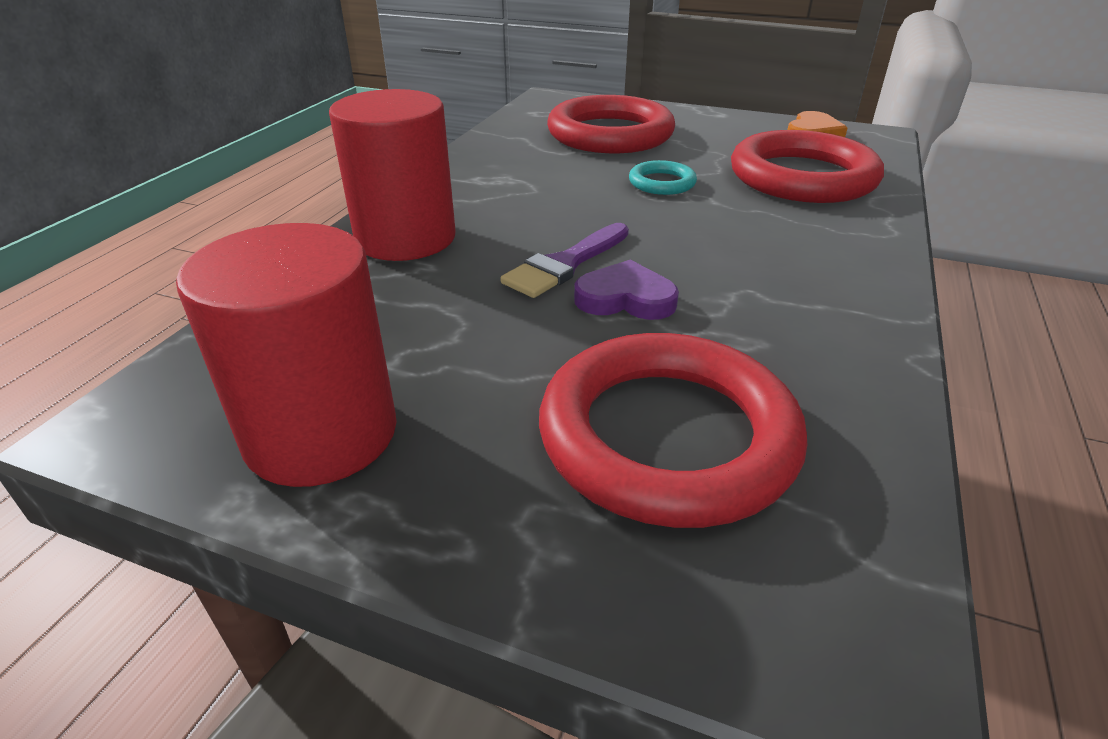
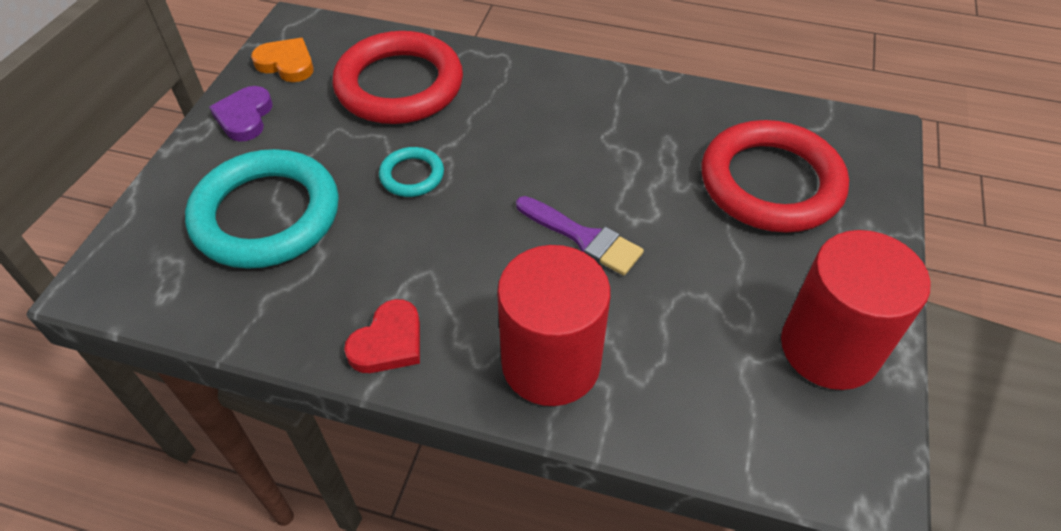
camera: 95 degrees left, 15 degrees up
red ring [547,95,675,153] -> turquoise ring [185,149,339,269]
purple heart [574,260,679,320] -> purple heart moved to [209,86,273,142]
none -> red heart [344,299,420,373]

